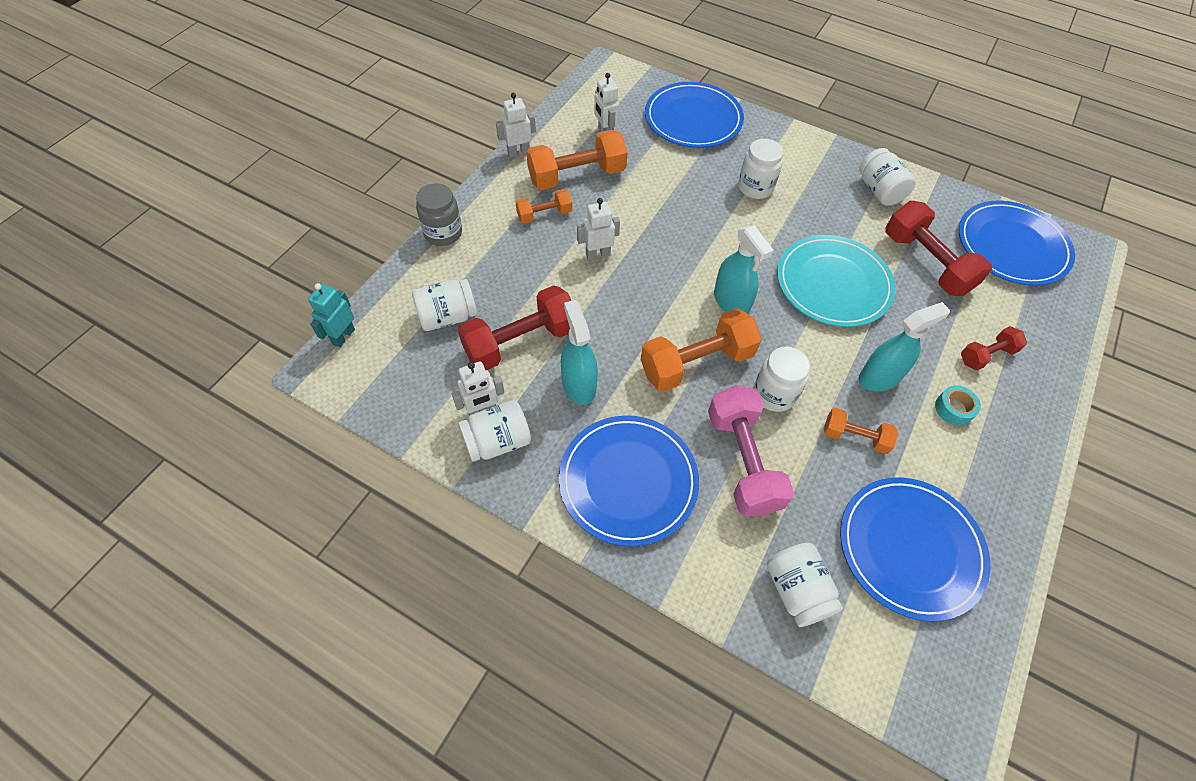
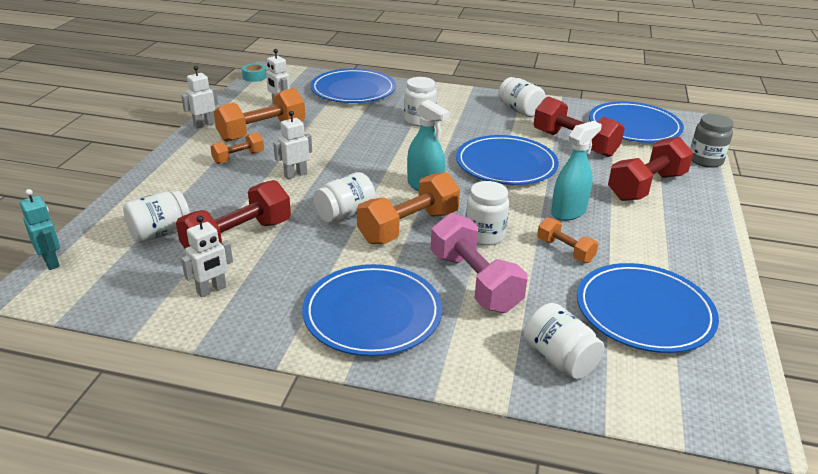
camera: 15 degrees left, 25 degrees down
turquoise robot [308,283,355,348] -> turquoise robot turned 135 degrees clockwise [20,189,60,270]
grey jar [416,183,462,246] -> grey jar moved to [690,114,734,168]
white jar [458,400,531,462] -> white jar moved to [314,172,376,223]
turquoise spray bottle [561,300,598,405] -> none
turquoise plate [777,235,896,327] -> blue plate [456,135,559,185]
orange dumbbell [824,408,898,454] -> orange dumbbell turned 45 degrees clockwise [537,217,598,263]
turquoise tape [935,385,981,426] -> turquoise tape moved to [242,63,266,82]
red dumbbell [961,326,1027,370] -> red dumbbell [608,137,693,201], size x1.83

